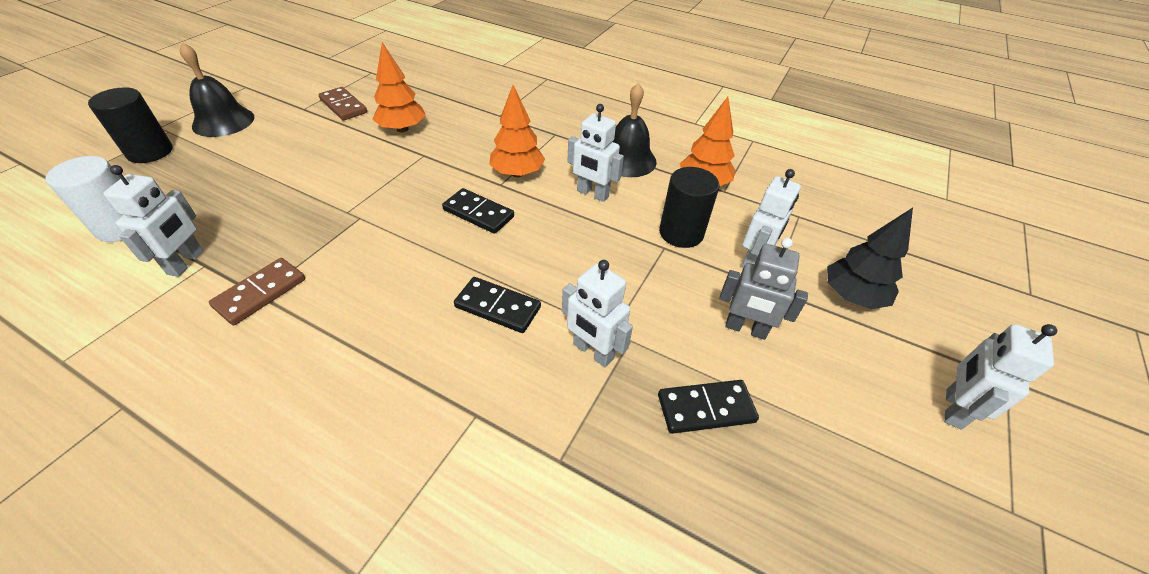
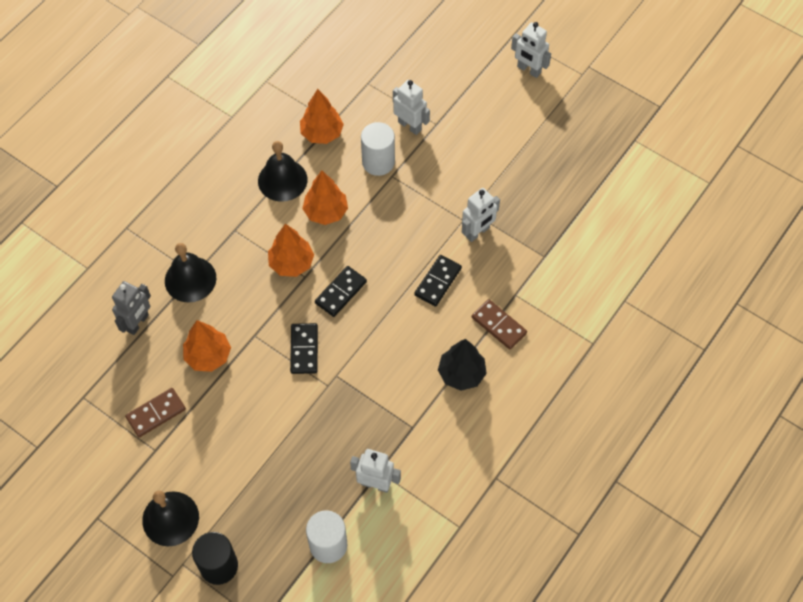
camera: 80 degrees left, 15 degrees up
brown domino [209,258,305,325] -> brown domino moved to [472,299,527,350]
white robot [567,104,624,202] -> orange tree [302,171,348,225]
black domino [658,380,759,434] -> black domino moved to [290,323,318,374]
black cylinder [659,167,719,248] -> white cylinder [361,122,395,176]
grey robot [719,238,808,340] -> grey robot moved to [112,281,151,335]
black tree [827,208,913,309] -> black tree moved to [438,339,487,391]
none -> black bell [165,243,216,303]

